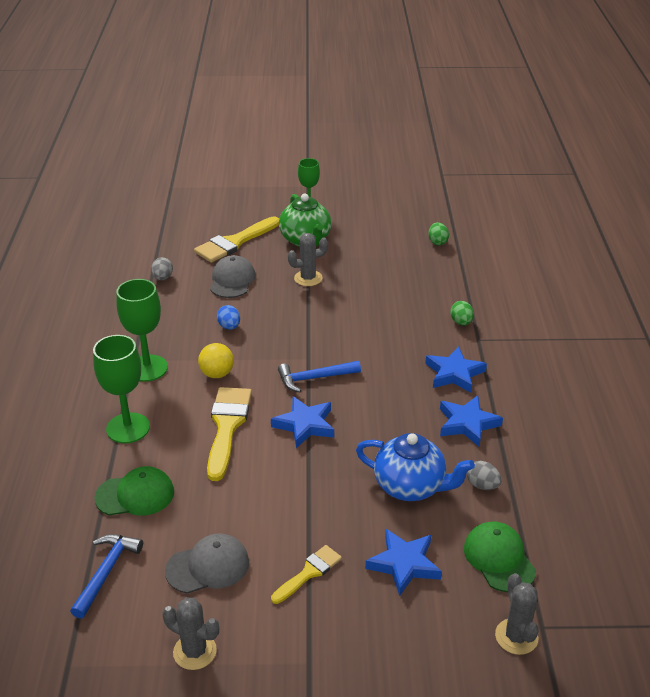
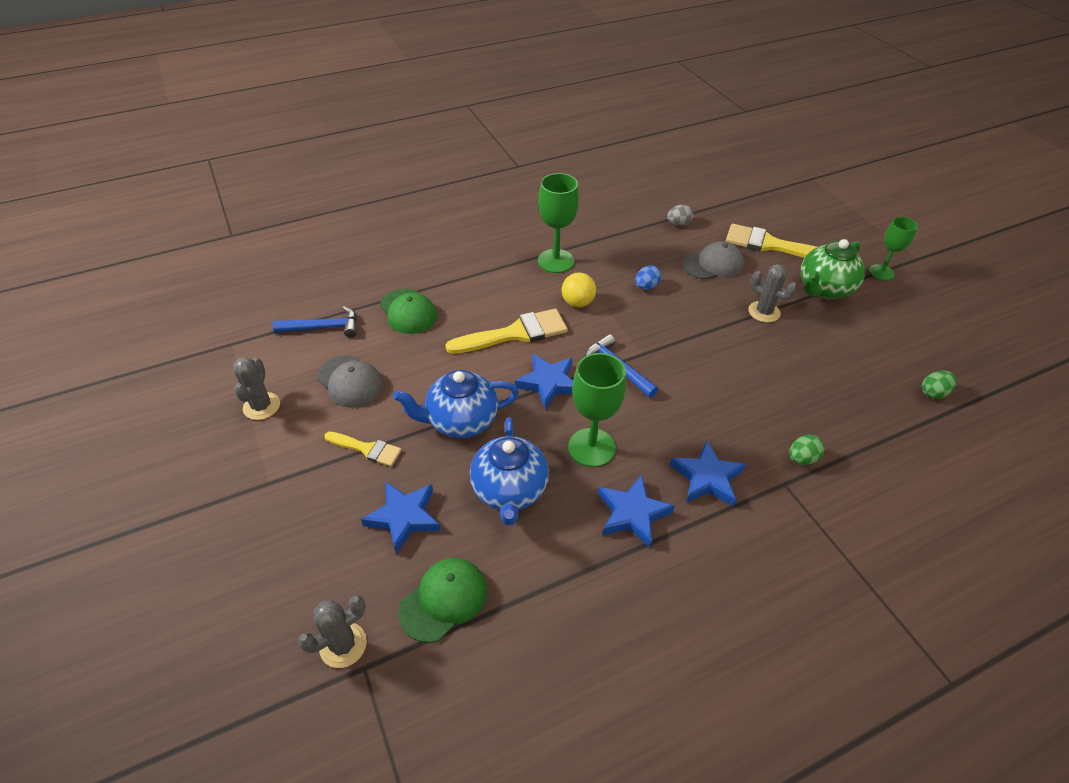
camera: 65 degrees right, 10 degrees up
green goblet [93,335,150,443] -> green goblet moved to [568,353,626,467]
grey egg [467,461,501,490] -> none
none -> blue teapot [393,370,519,438]

